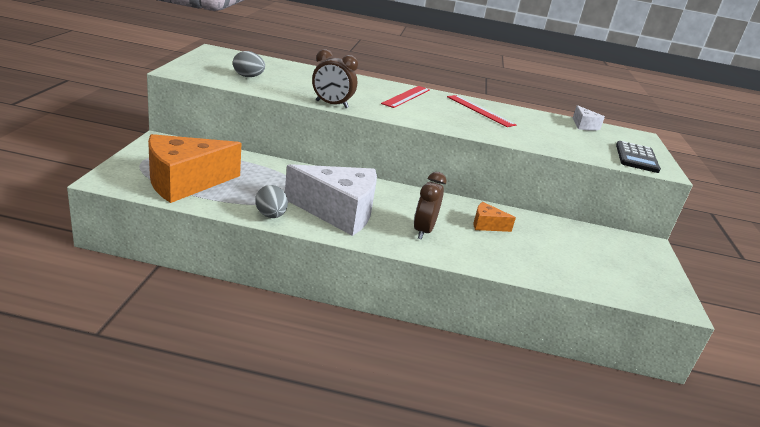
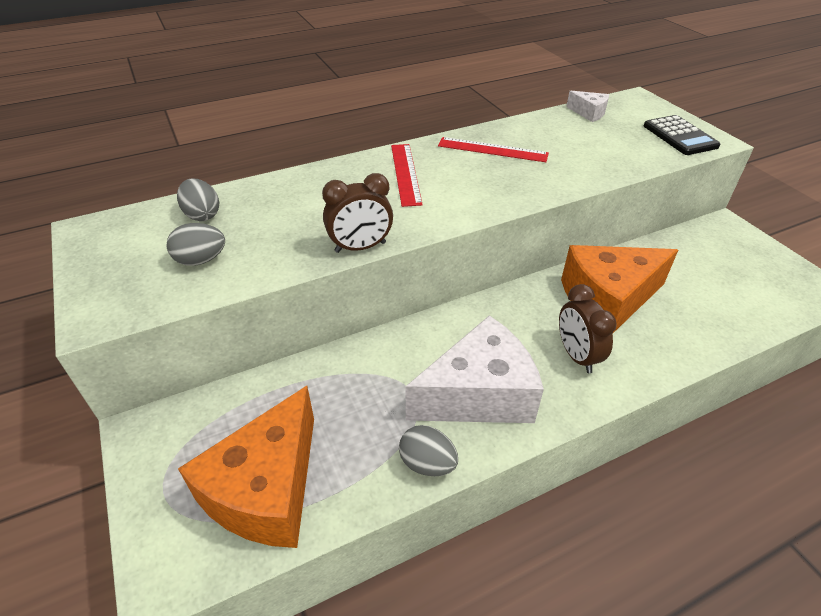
camera: 30 degrees left, 15 degrees up
orange cheese [473,202,516,232] -> orange cheese [561,245,678,334], size x2.23
none -> grey egg [177,179,219,221]

